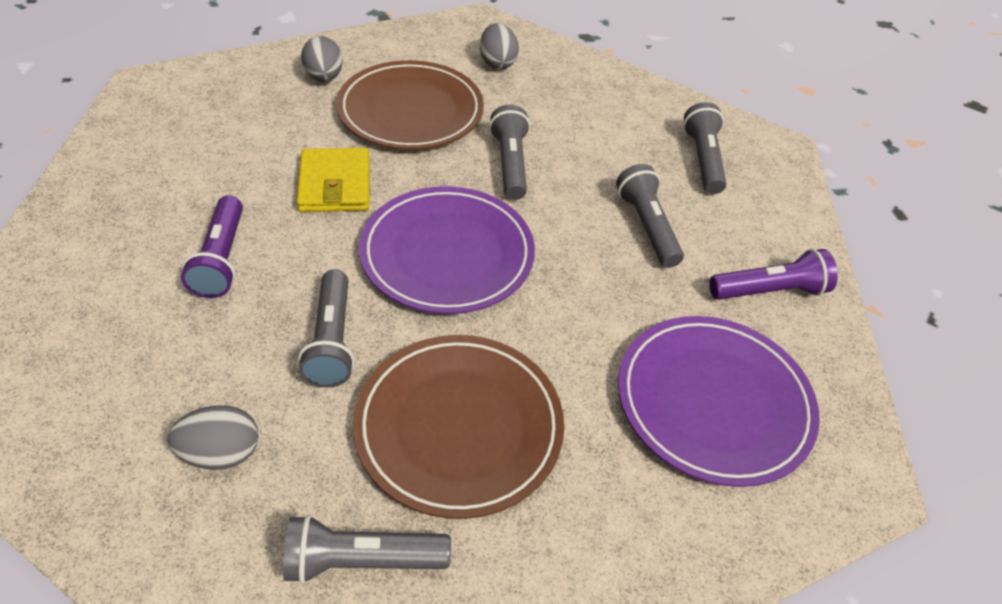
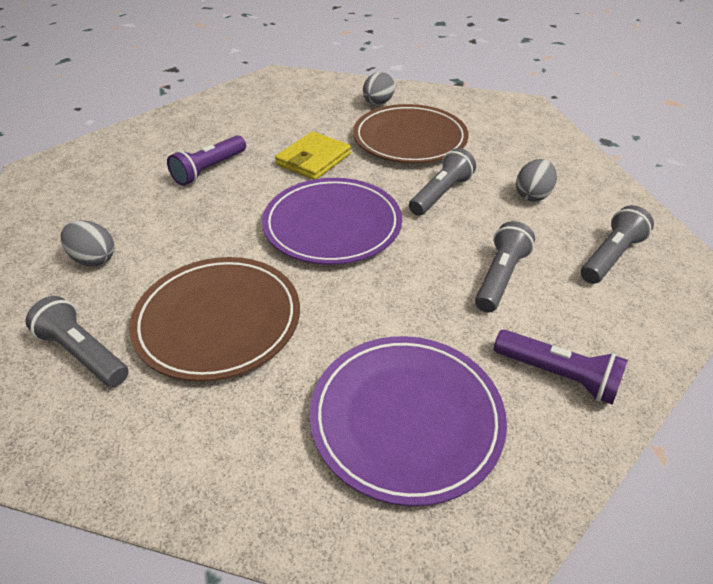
camera: 45 degrees right, 5 degrees down
grey flashlight [298,269,355,387] -> none
grey egg [480,23,519,70] -> grey egg moved to [516,159,557,202]

